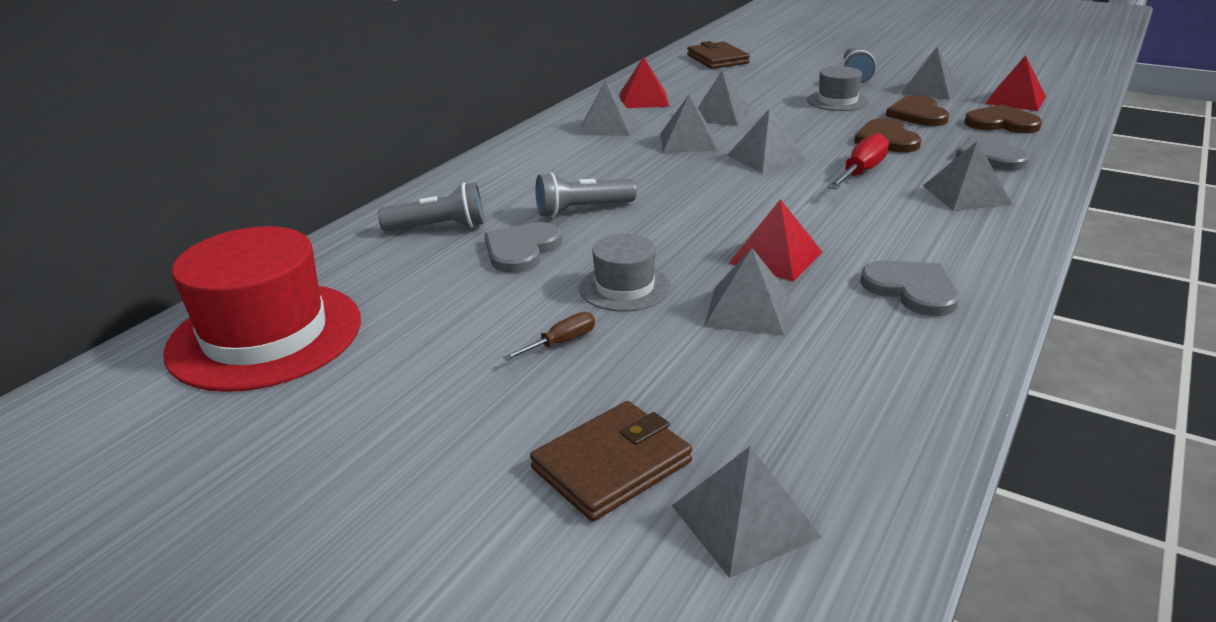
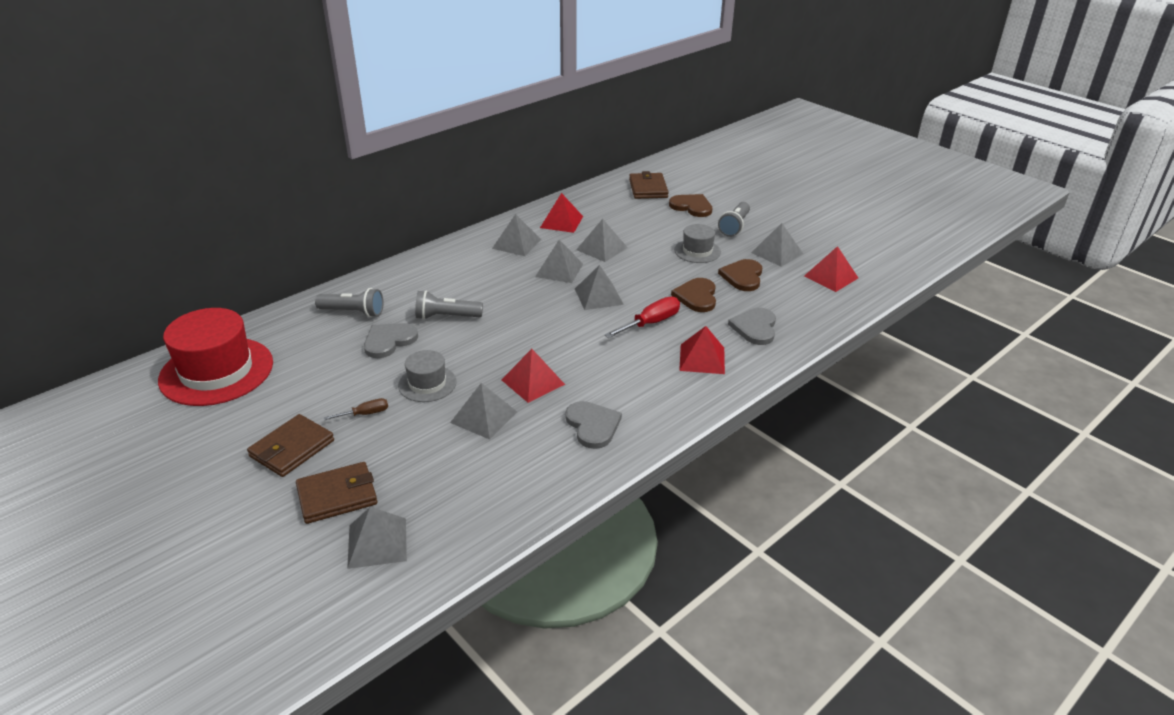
camera: 15 degrees right, 5 degrees up
grey pyramid [923,141,1013,211] -> red pyramid [679,326,725,374]
brown heart [964,104,1042,133] -> brown heart moved to [669,194,712,217]
none -> brown wallet [247,414,334,477]

